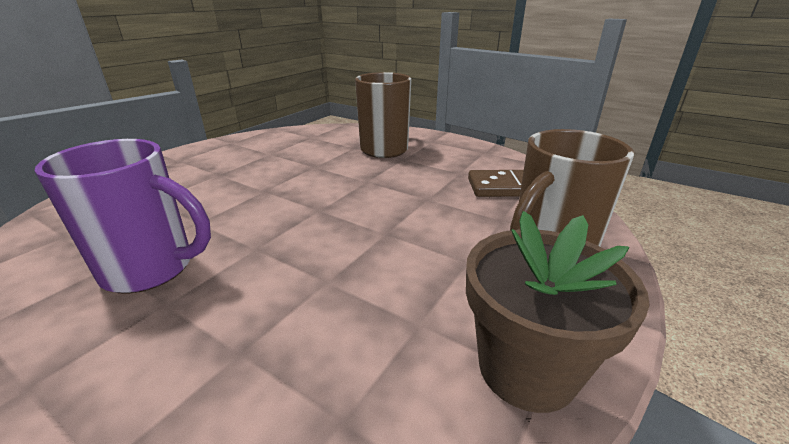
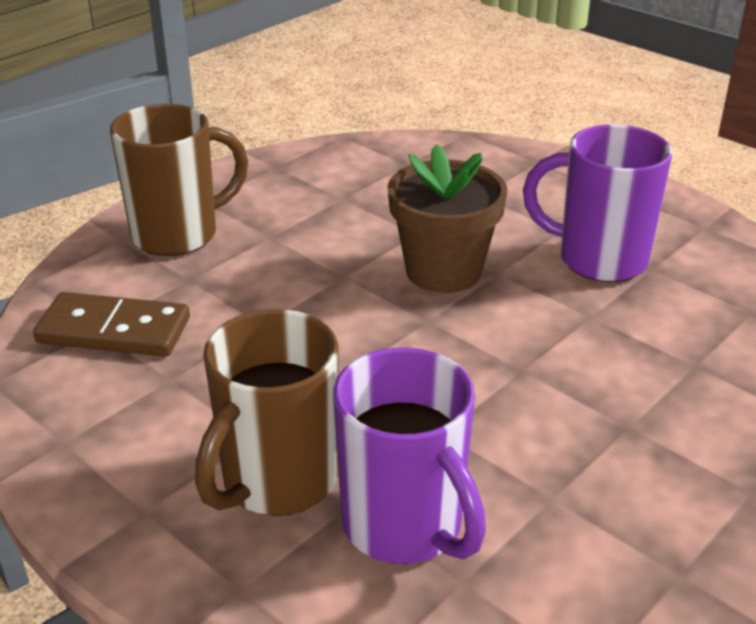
camera: 170 degrees left, 5 degrees up
brown flower pot [466,211,650,413] -> brown flower pot moved to [388,144,507,293]
none -> purple mug [333,347,486,564]

